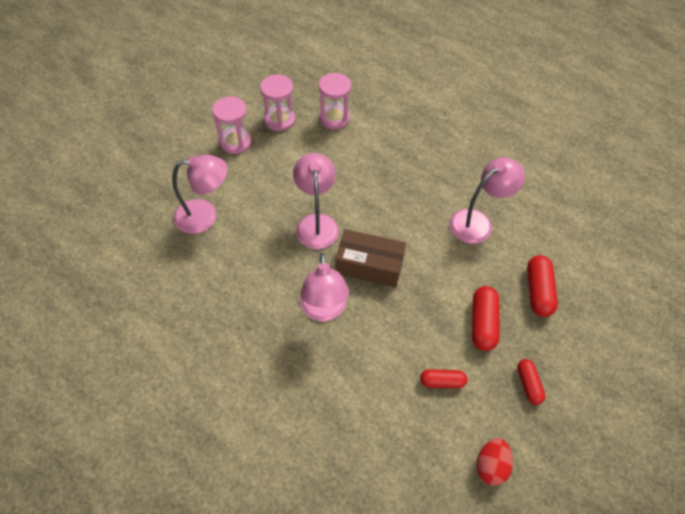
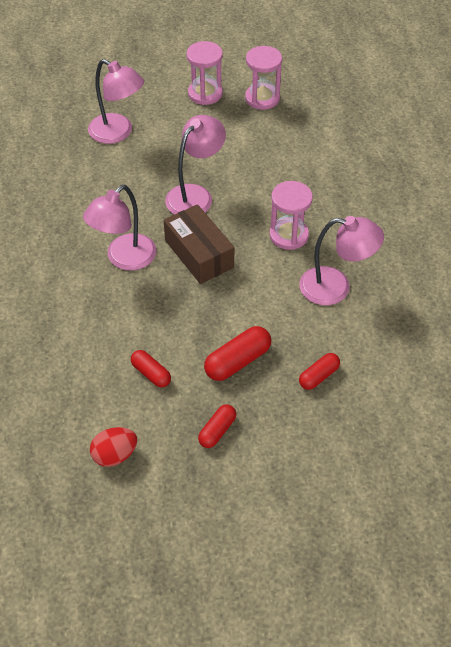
camera: 45 degrees right, 5 degrees down
pink hourglass [319,73,351,129] -> pink hourglass moved to [269,181,313,250]
red capsule [527,255,558,317] -> red capsule [299,353,340,390], size x0.64

